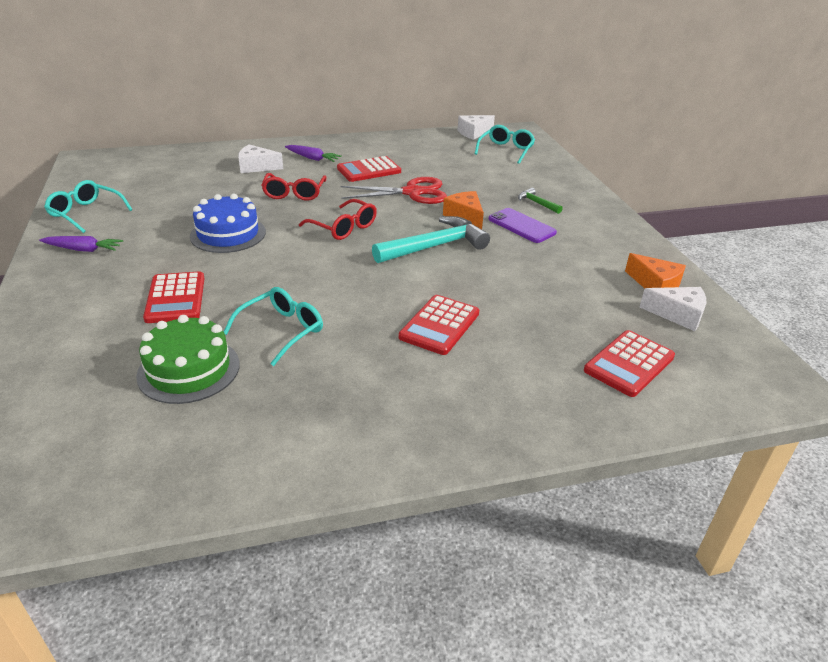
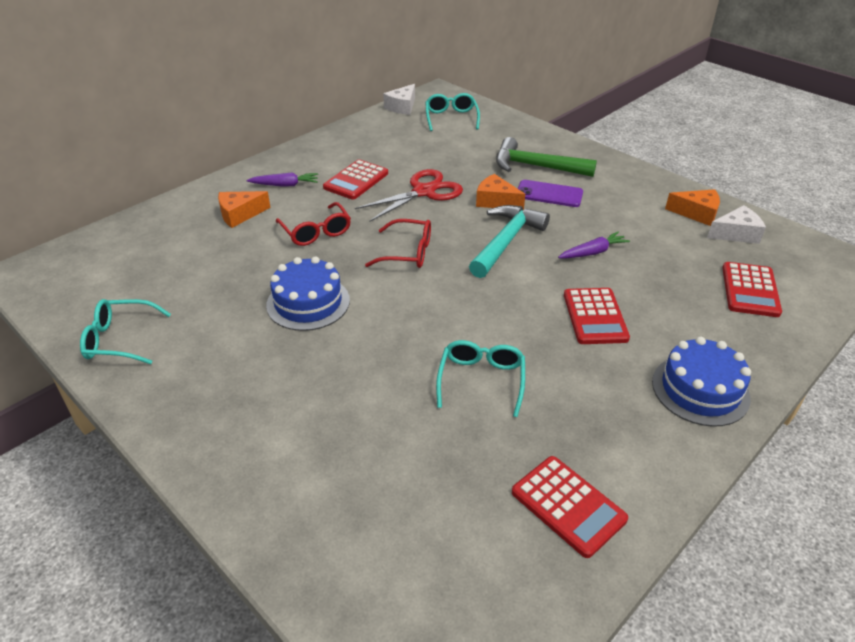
camera: 30 degrees left, 5 degrees up
purple carrot [39,236,123,252] -> purple carrot moved to [558,231,630,258]
green cake [136,315,240,404] -> none
red calculator [143,271,205,323] -> red calculator moved to [512,456,628,558]
white cheese [238,144,283,173] -> orange cheese [218,191,271,228]
green hammer [518,188,563,214] -> green hammer [496,137,597,177], size x2.09
none -> blue cake [652,337,751,427]

